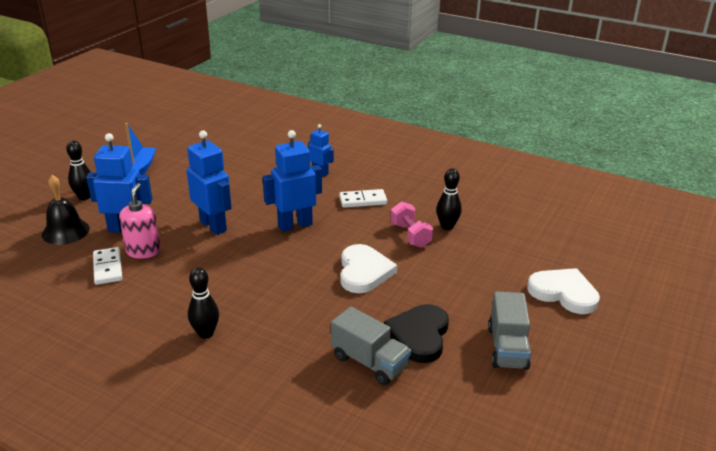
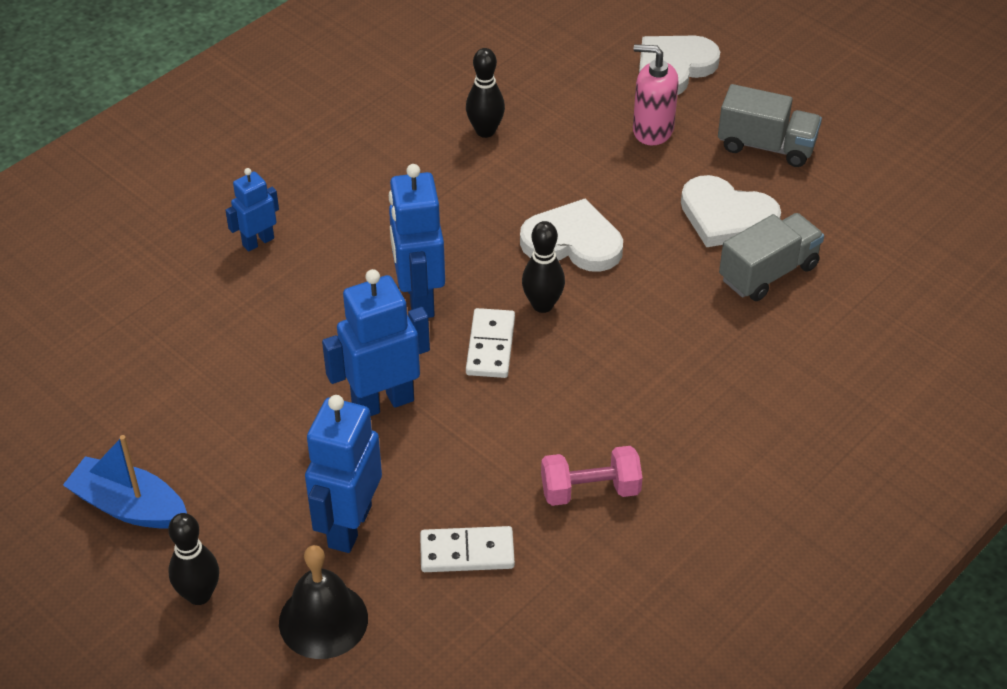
camera: 75 degrees left, 15 degrees up
pink soap dispenser [119,183,161,259] -> pink soap dispenser moved to [633,44,679,145]
black bowling pin [188,268,219,339] -> black bowling pin moved to [522,221,565,313]
white domino [339,189,387,208] -> white domino moved to [466,308,515,378]
black heart [384,304,449,363] -> white heart [681,175,781,247]
pink dumbbell [390,201,433,248] -> pink dumbbell moved to [541,446,642,506]

